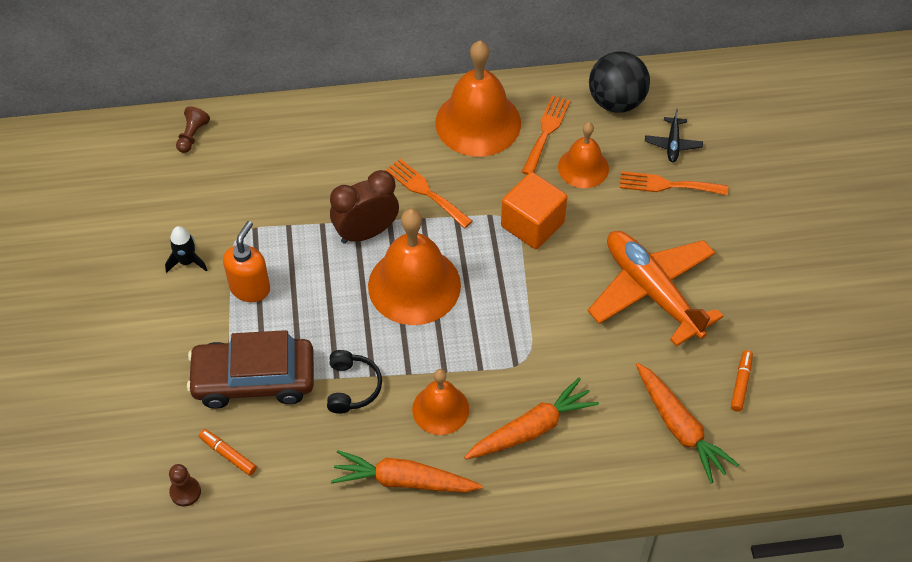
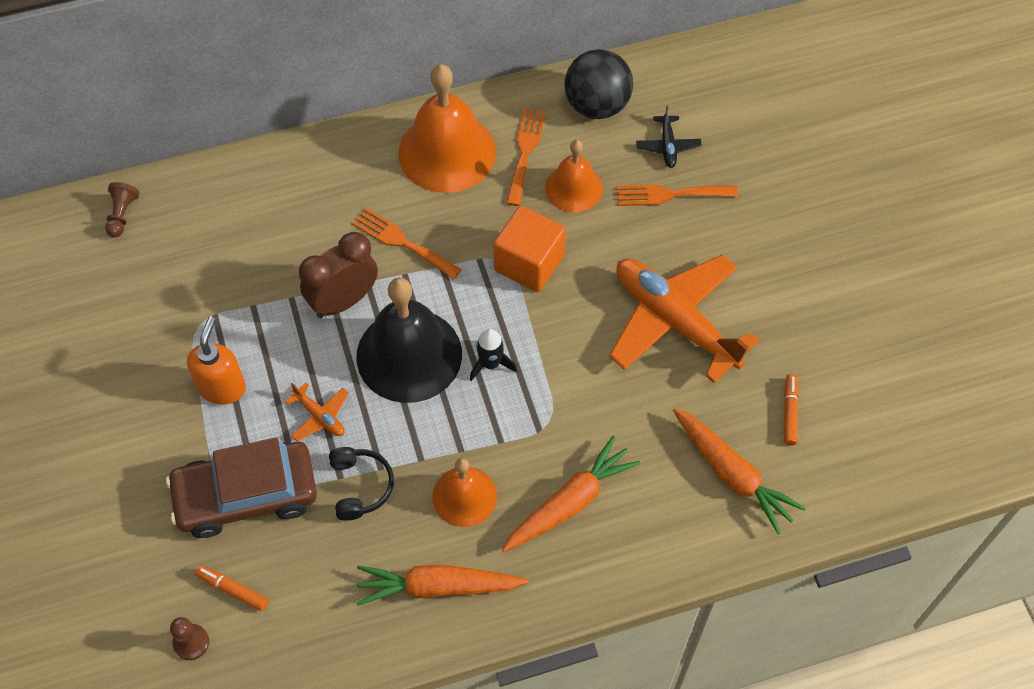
camera: 10 degrees left, 5 degrees up
black rocket [165,226,207,273] -> black rocket moved to [470,329,517,381]
orange bell [368,209,461,325] -> black bell [357,278,462,403]
none -> orange plane [285,382,349,441]

